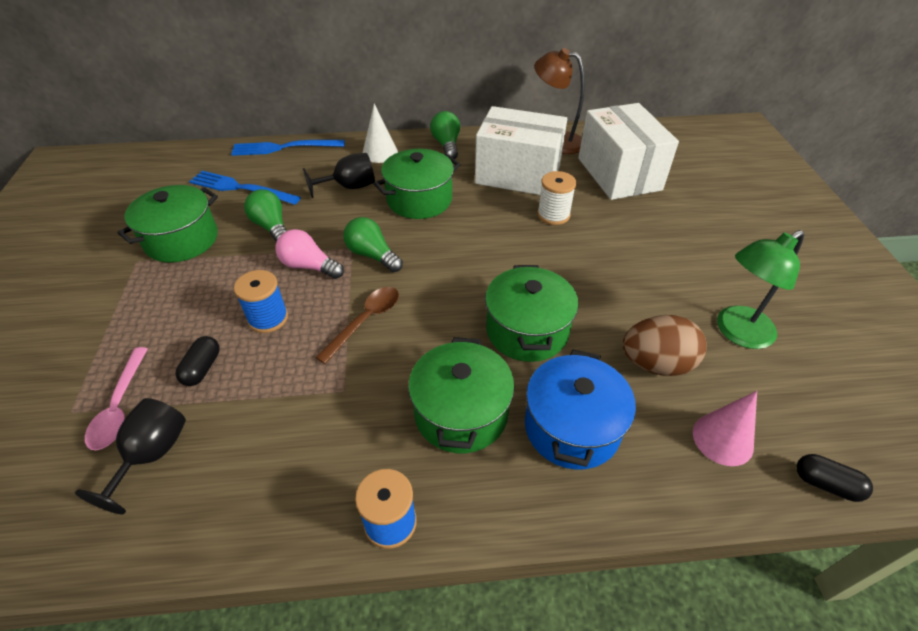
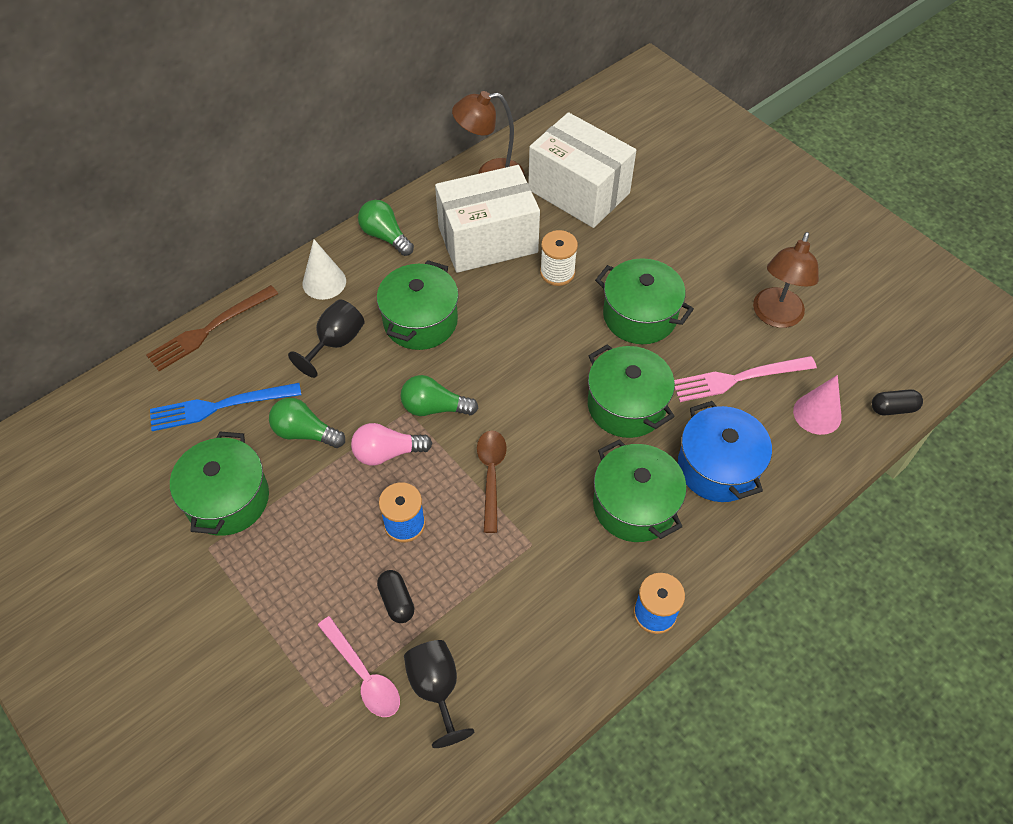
camera: 35 degrees left, 10 degrees up
blue fork [231,140,345,156] -> brown fork [146,285,278,371]
brown egg [623,315,707,376] -> pink fork [674,356,817,402]
green lamp [717,230,805,349] -> brown lamp [753,232,819,328]
none -> green pot [595,258,694,344]

